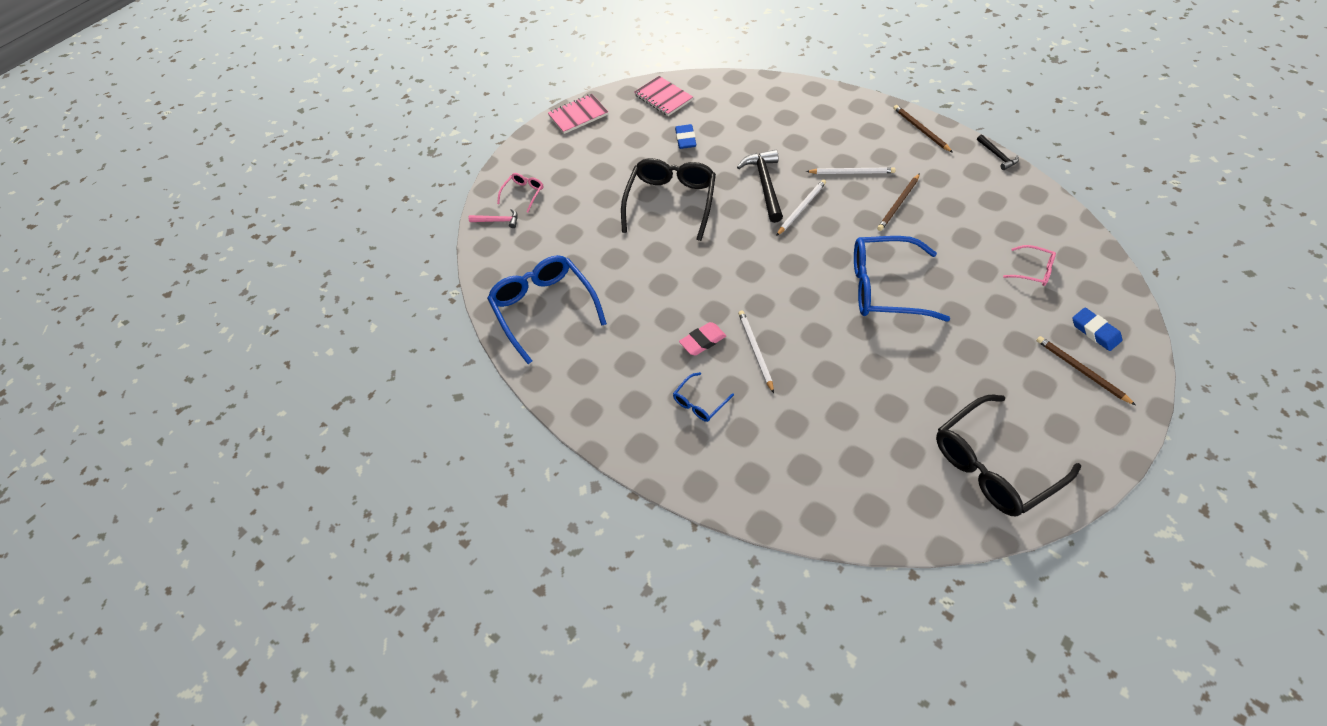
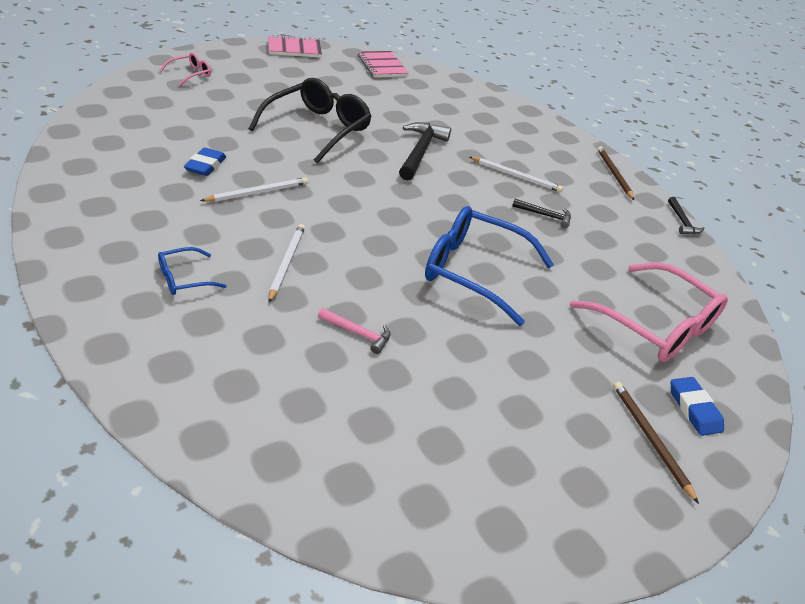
camera: 10 degrees right, 15 degrees down
pink hammer [469,209,518,228] -> pink hammer moved to [318,308,391,354]
blue glasses [487,255,607,364] -> none
blue eraser [675,124,696,149] -> blue eraser moved to [184,147,226,176]
pink eraser [679,322,726,355] -> none
white pencil [776,179,826,236] -> white pencil moved to [200,177,308,202]
brown pencil [877,173,920,231] -> black hammer [512,199,571,228]
black glasses [936,395,1081,517] -> none
pink glasses [1003,245,1056,286] -> pink glasses [570,262,728,362], size x2.14

